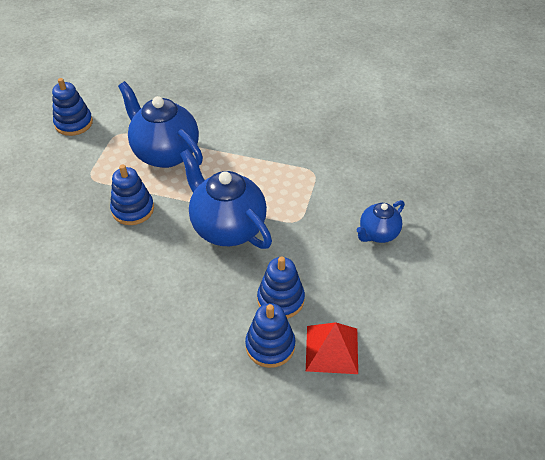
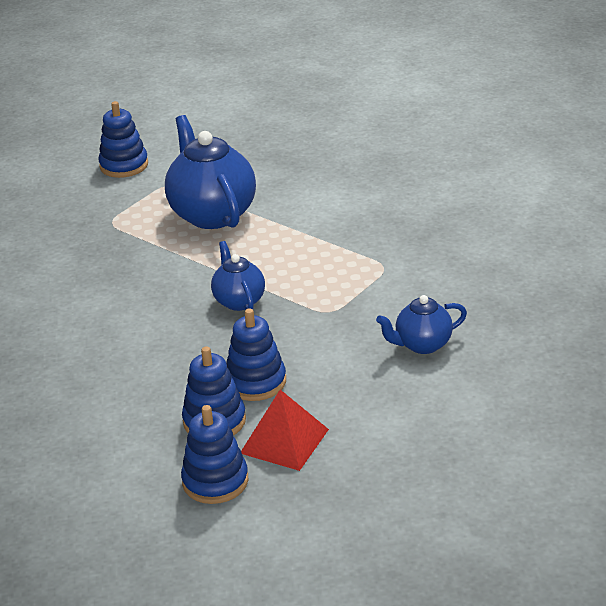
camera: 25 degrees right, 15 degrees down
blue stacking toy [110,164,154,225] -> blue stacking toy moved to [181,405,248,504]
blue teapot [180,149,272,249] -> blue teapot [211,241,265,311], size x0.55

